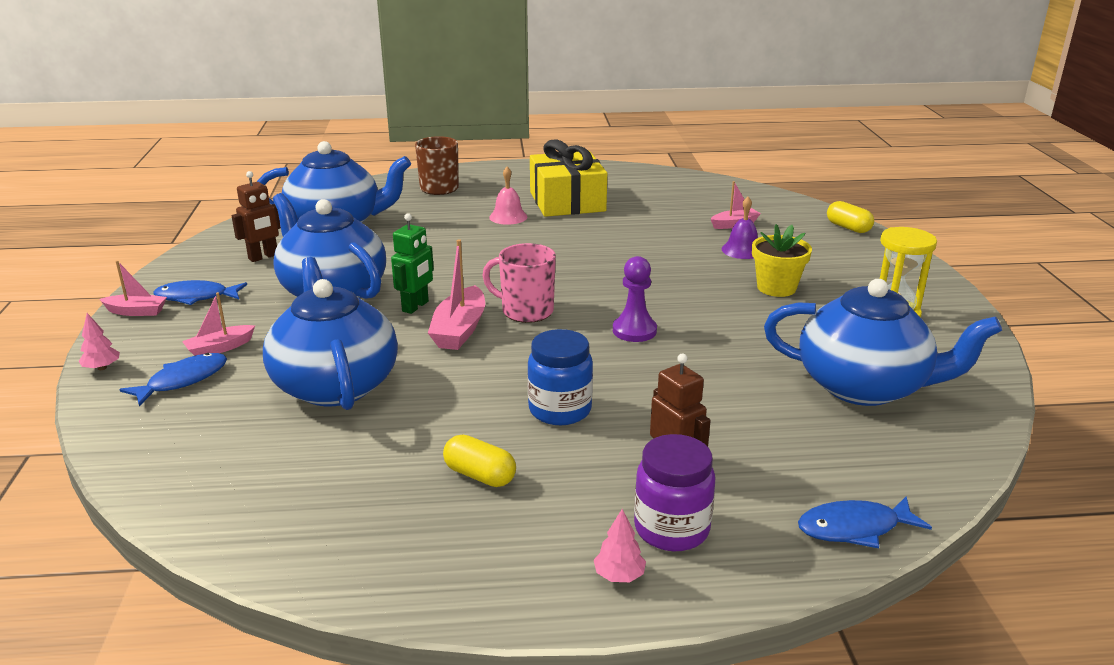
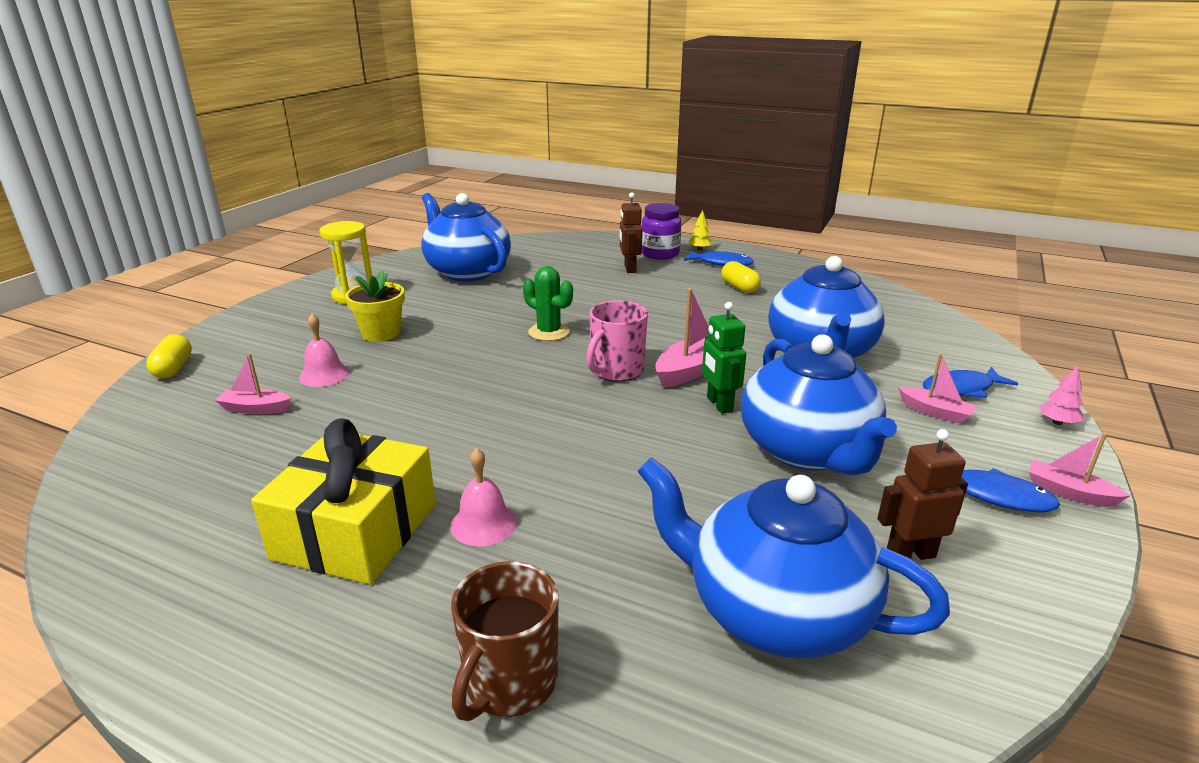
camera: 150 degrees left, 0 degrees up
pink boat [182,292,255,356] -> pink boat turned 45 degrees clockwise [898,353,977,424]
green robot [391,213,434,314] -> green robot turned 75 degrees counterclockwise [702,302,746,414]
pink mug [482,243,556,323] -> pink mug turned 75 degrees clockwise [586,300,648,381]
blue jar [527,329,593,425] -> none
pink tree [594,509,646,582] -> yellow tree [688,210,713,251]
purple pawn [613,256,657,342] -> green cactus [523,266,573,341]
purple bell [722,197,758,259] -> pink bell [299,314,350,387]
blue fish [798,496,932,548] -> blue fish moved to [684,251,754,266]

